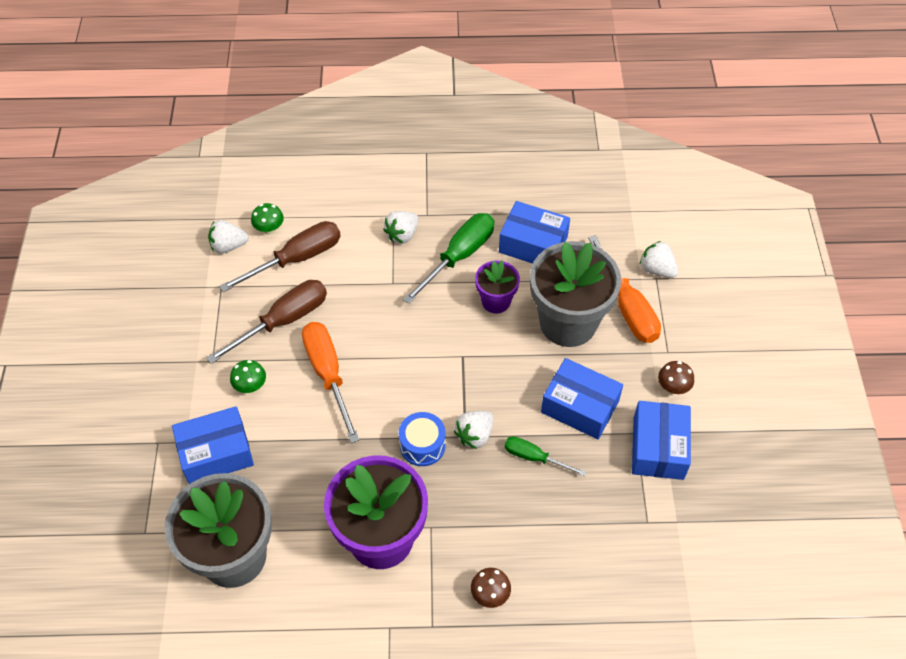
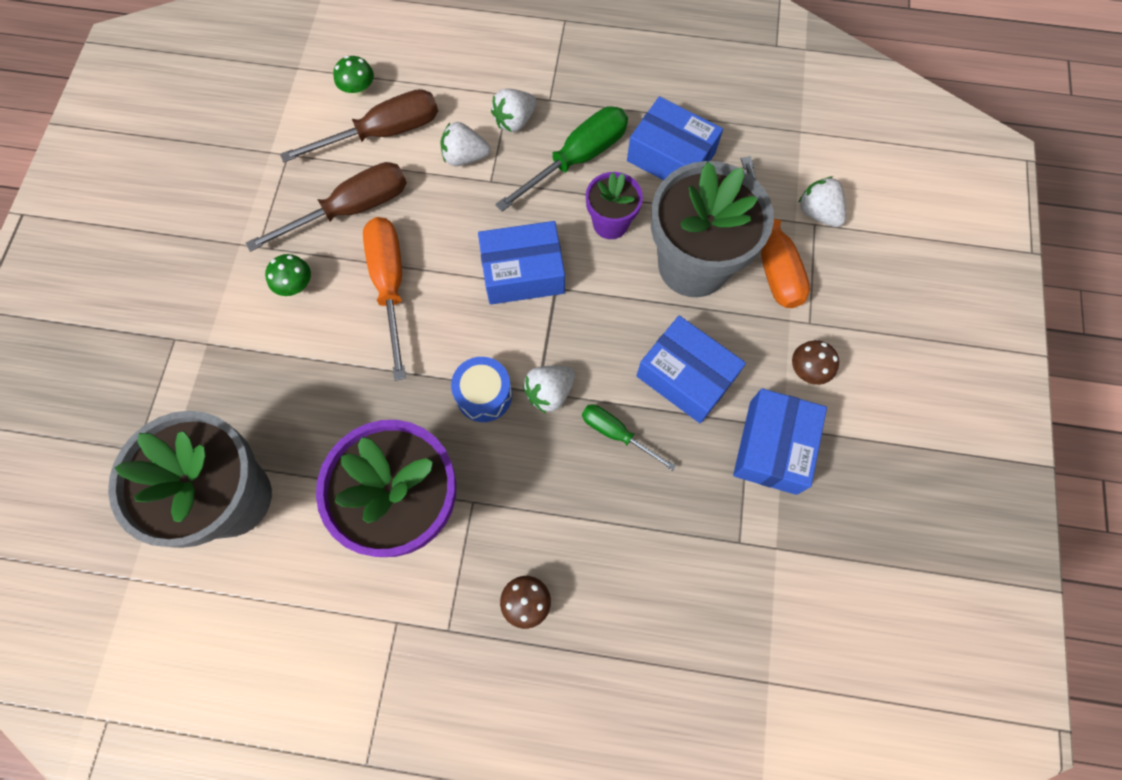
camera: 10 degrees right, 15 degrees up
blue box [172,406,254,484] -> blue box moved to [478,221,565,304]
white strawberry [208,220,249,254] -> white strawberry moved to [440,122,490,166]

